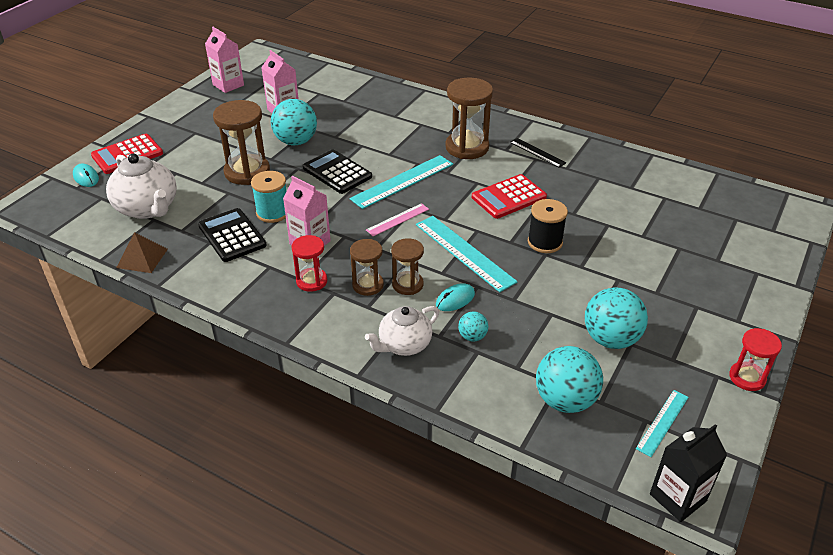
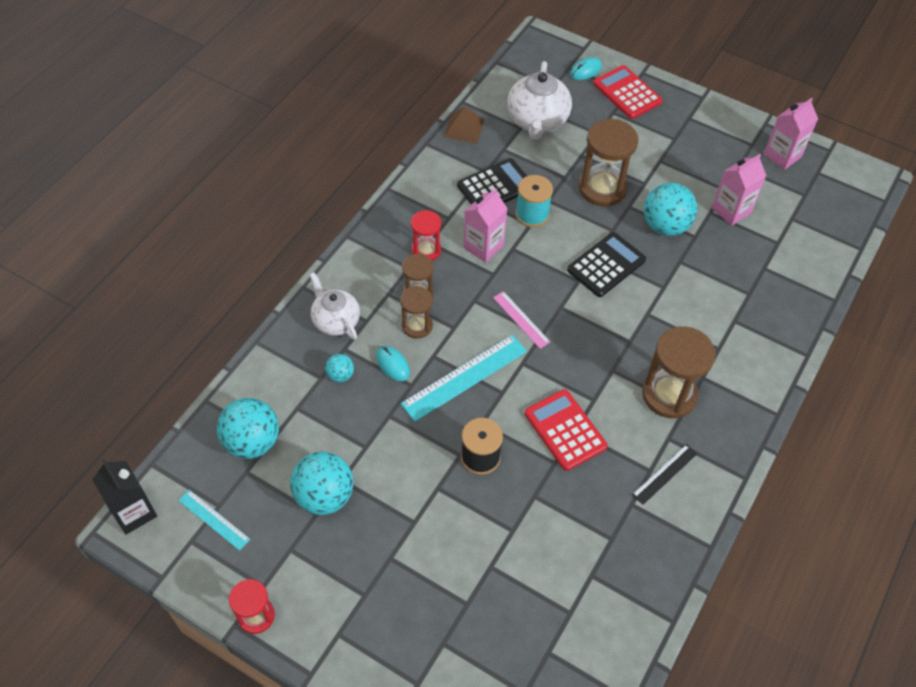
camera: 90 degrees right, 15 degrees up
white teapot [106,154,177,219] -> white teapot turned 45 degrees counterclockwise [507,61,572,140]
turquoise ruler [350,155,453,209] -> none

